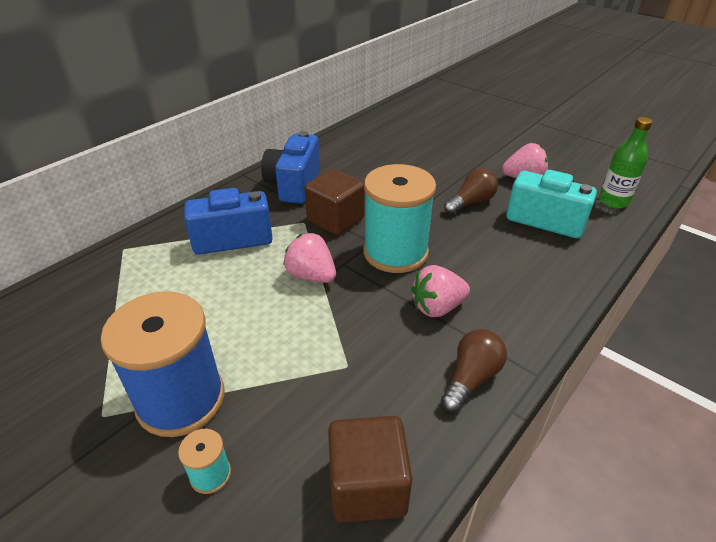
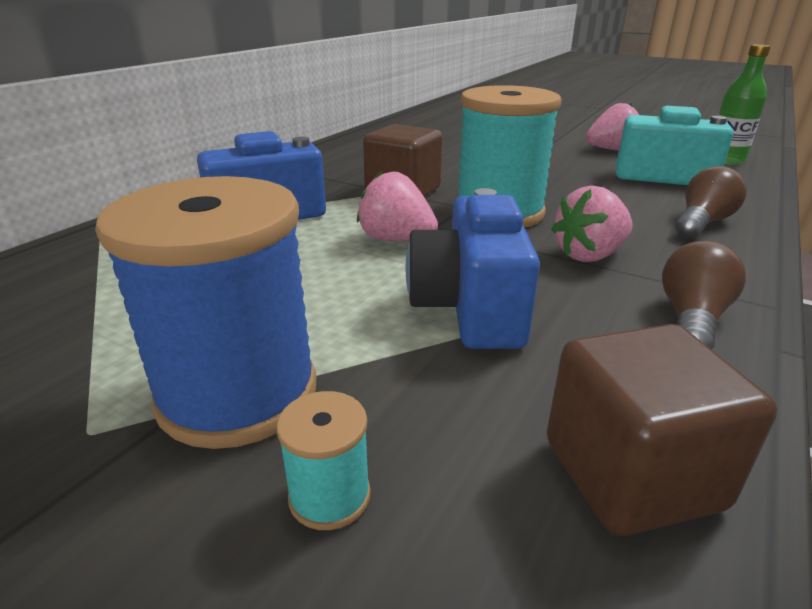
camera: 10 degrees left, 10 degrees down
blue camera [261,131,320,204] -> blue camera moved to [406,188,540,349]
brown light bulb [444,168,498,214] -> brown light bulb moved to [676,166,747,238]

